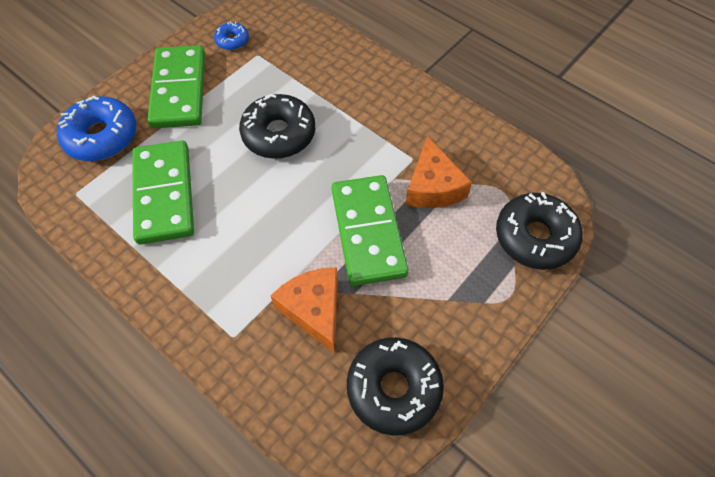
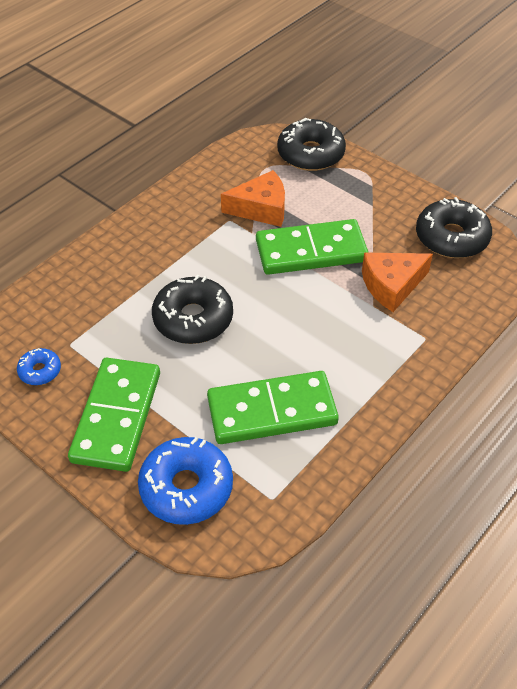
camera: 90 degrees left, 10 degrees down
green domino [147,45,205,128] -> green domino turned 75 degrees counterclockwise [68,358,160,472]

